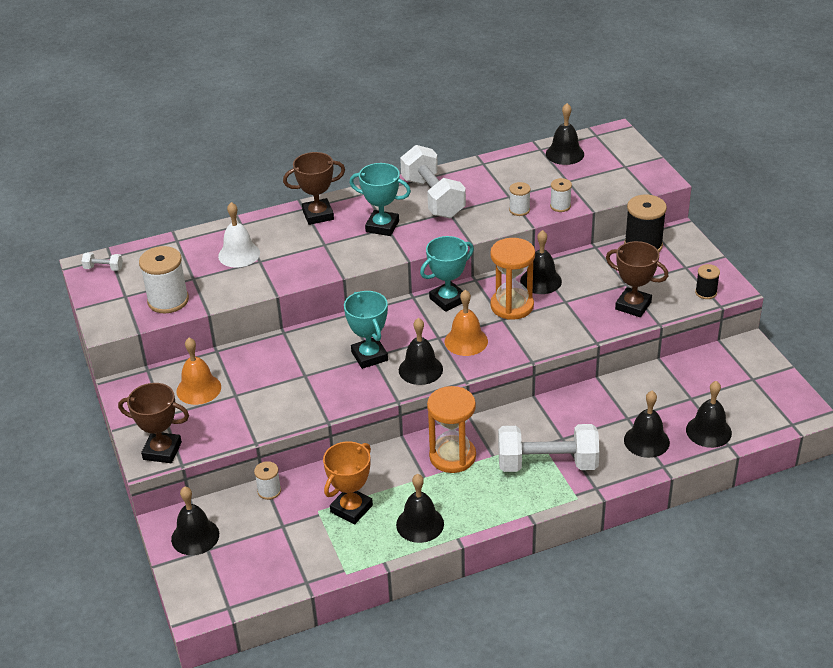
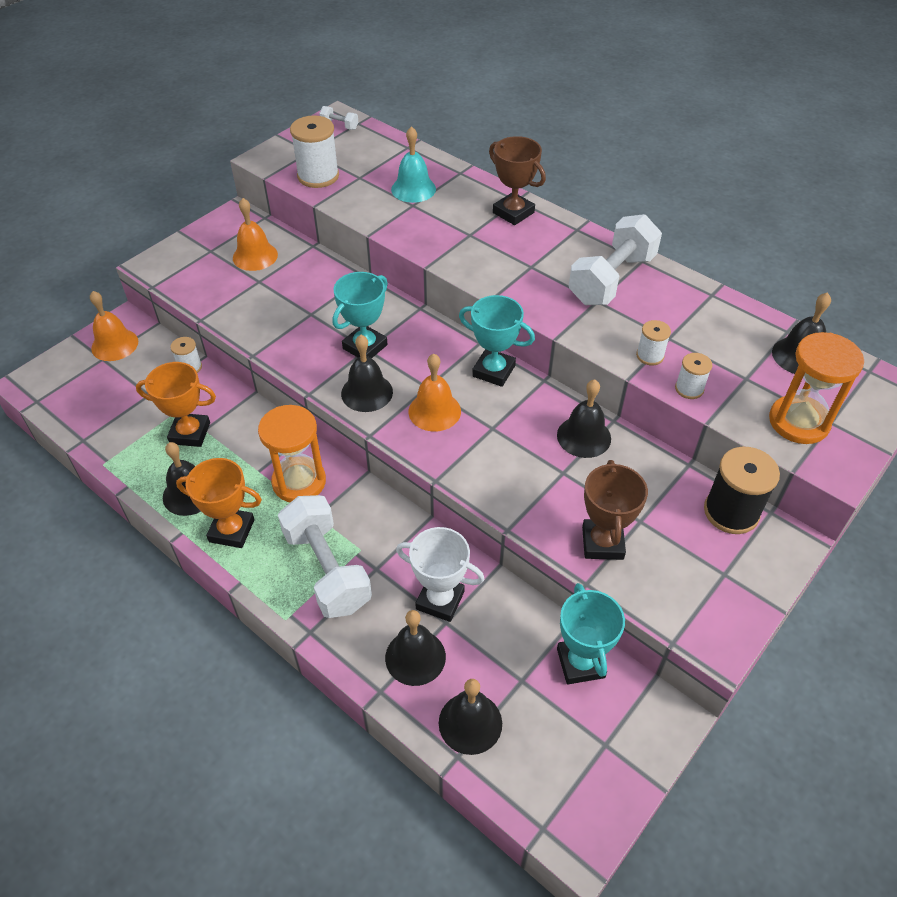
camera: 60 degrees right, 10 degrees up
white dumbbell [81,252,123,271] -> white dumbbell turned 45 degrees counterclockwise [319,106,358,130]
brown trophy [118,383,189,463] -> none
black bell [171,487,219,555] -> orange bell [90,291,138,361]
white bell [218,202,260,268] -> turquoise bell [391,126,436,203]
turquoise trophy [349,163,411,236] -> turquoise trophy moved to [557,583,625,684]
orange hourglass [490,238,535,320] -> orange hourglass moved to [769,332,864,444]
black spool [695,264,720,299] -> none
none -> orange trophy [176,458,262,548]
none -> white trophy [396,527,485,622]

